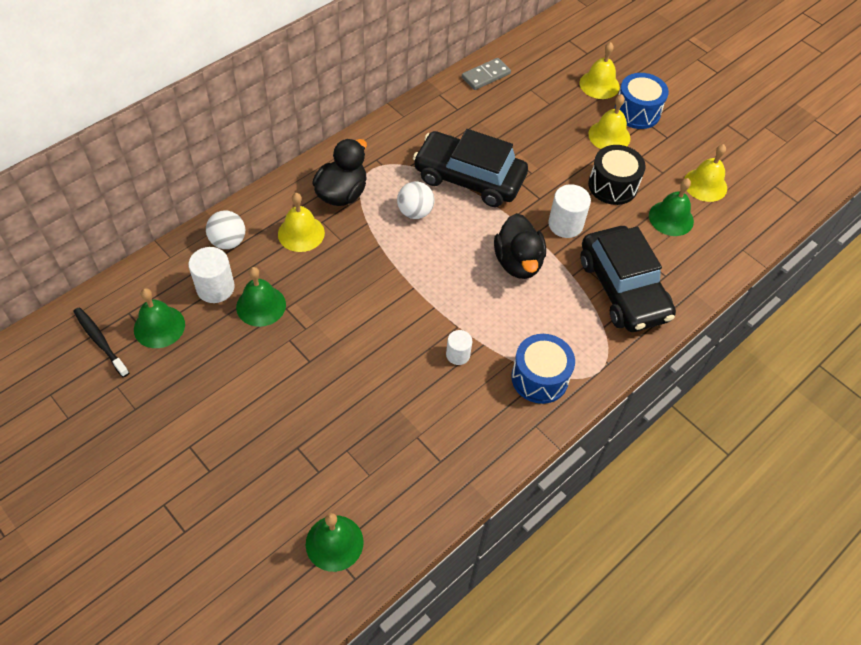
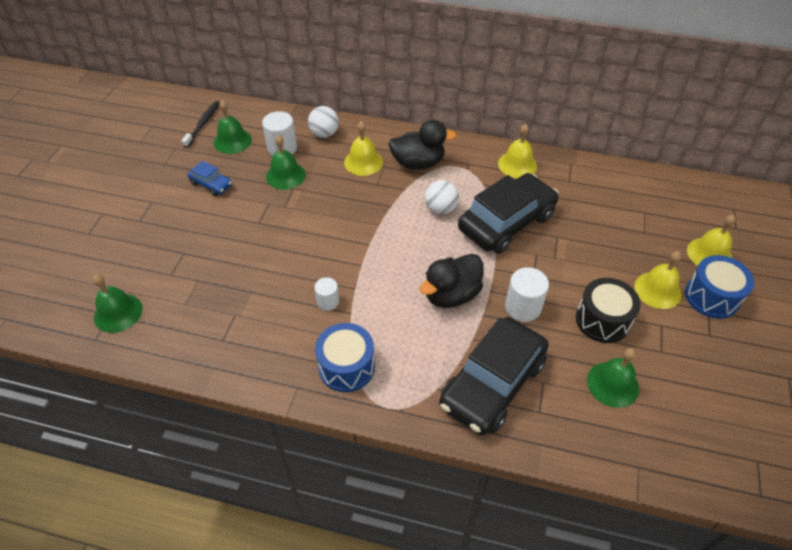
camera: 60 degrees right, 5 degrees down
black car [413,129,528,207] -> black car turned 60 degrees clockwise [458,173,559,254]
grey domino [462,58,511,90] -> none
yellow bell [684,144,727,202] -> yellow bell moved to [498,124,537,178]
none -> blue car [187,161,232,196]

